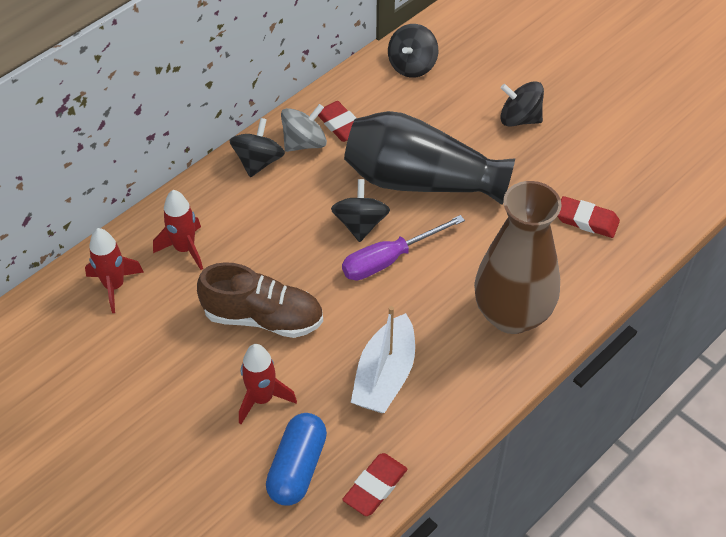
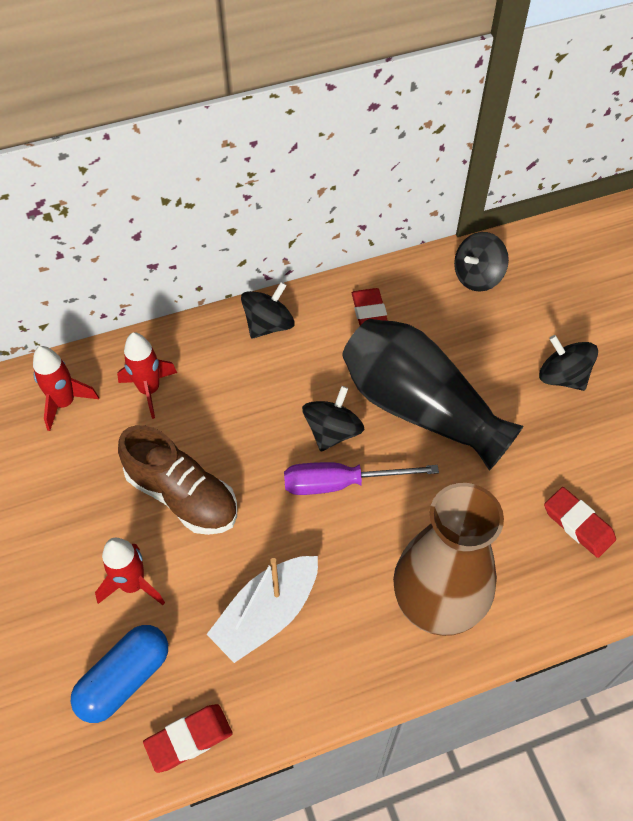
camera: 25 degrees right, 5 degrees up
grey spinning top [281,104,327,152] -> none

